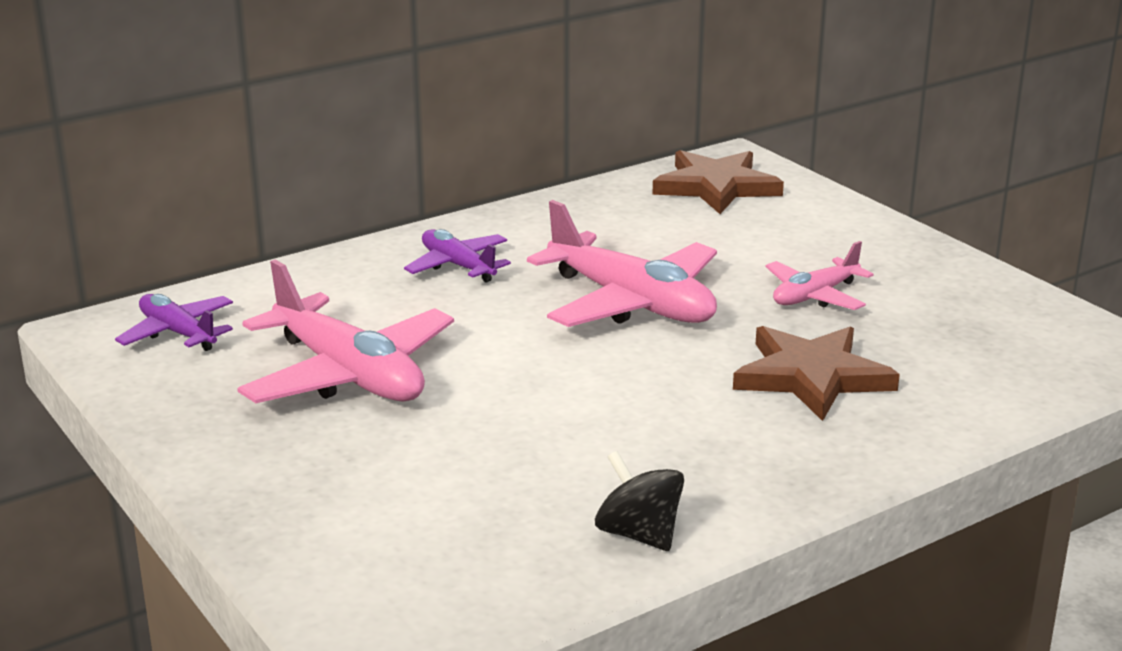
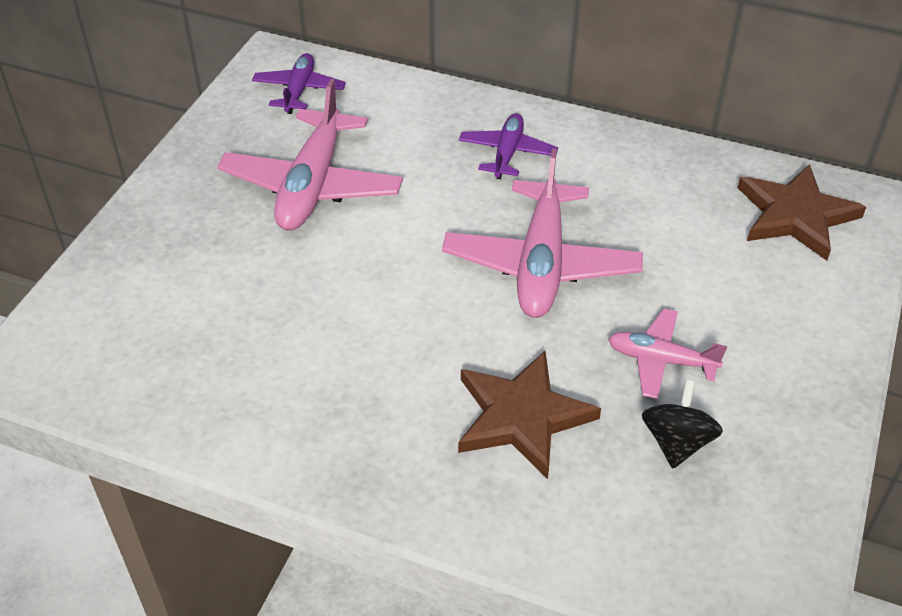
camera: 55 degrees right, 20 degrees up
black spinning top [595,451,684,551] -> black spinning top moved to [642,380,723,468]

